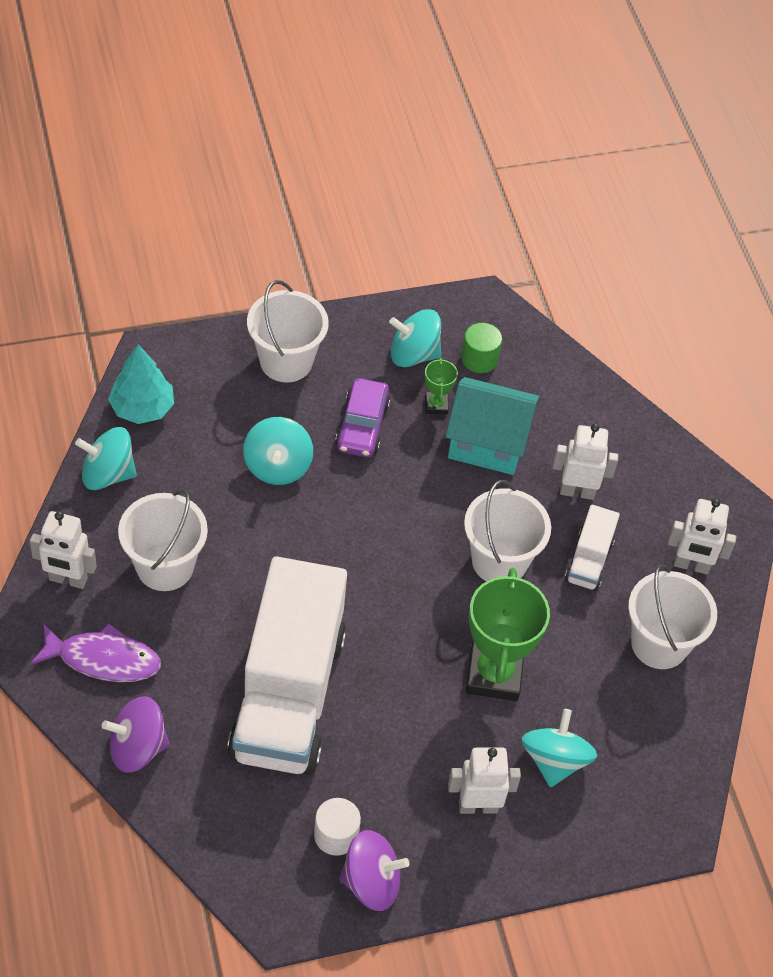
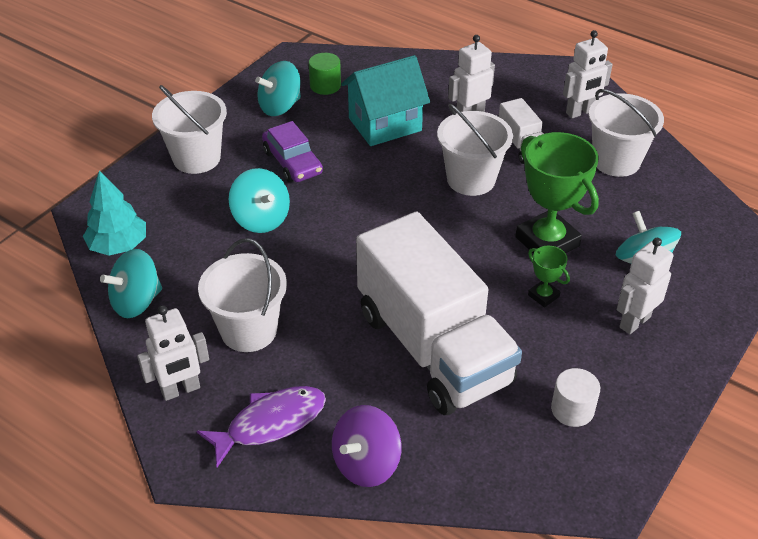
camera: 35 degrees left, 10 degrees down
purple spinning top [339,830,409,911] -> none
green trophy [425,357,458,415] -> green trophy moved to [528,246,570,308]

